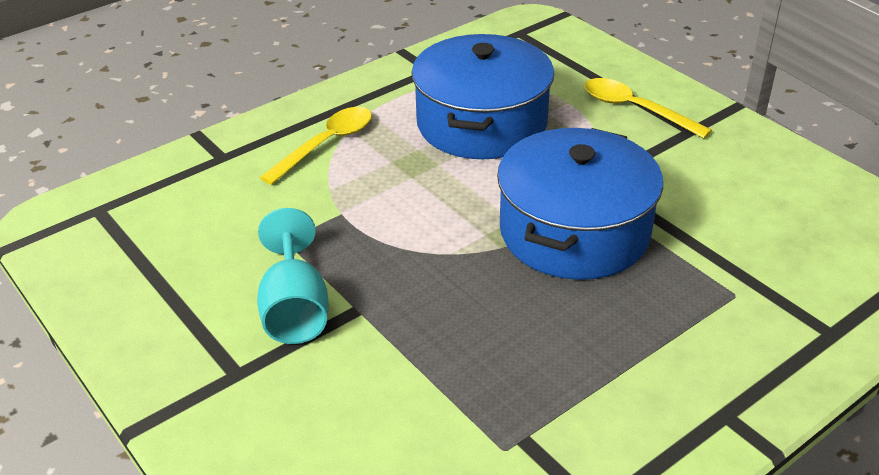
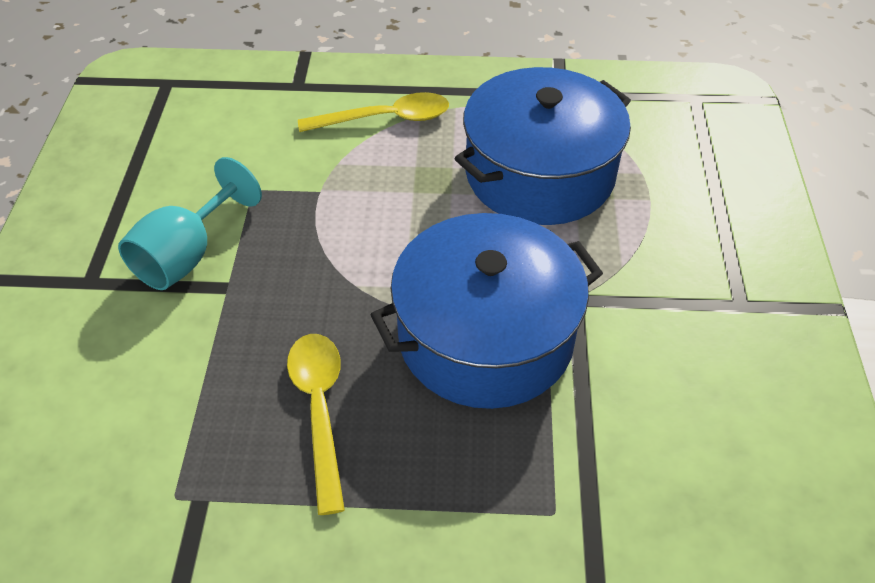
camera: 40 degrees right, 10 degrees up
yellow spoon [584,78,712,138] -> yellow spoon moved to [287,334,345,515]

